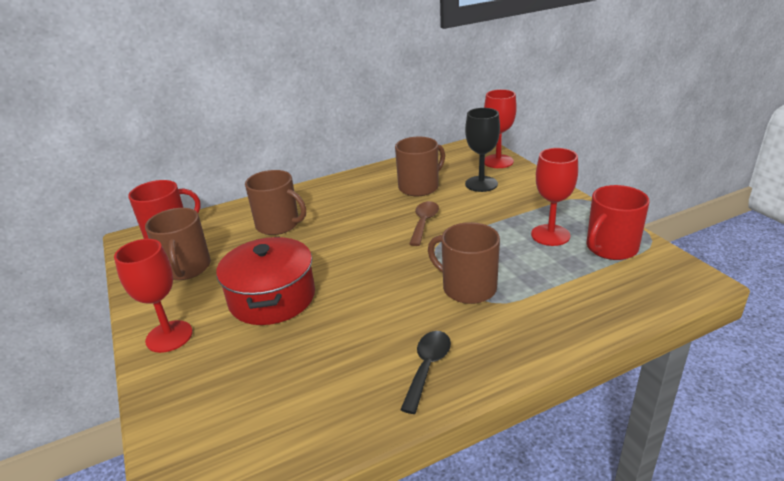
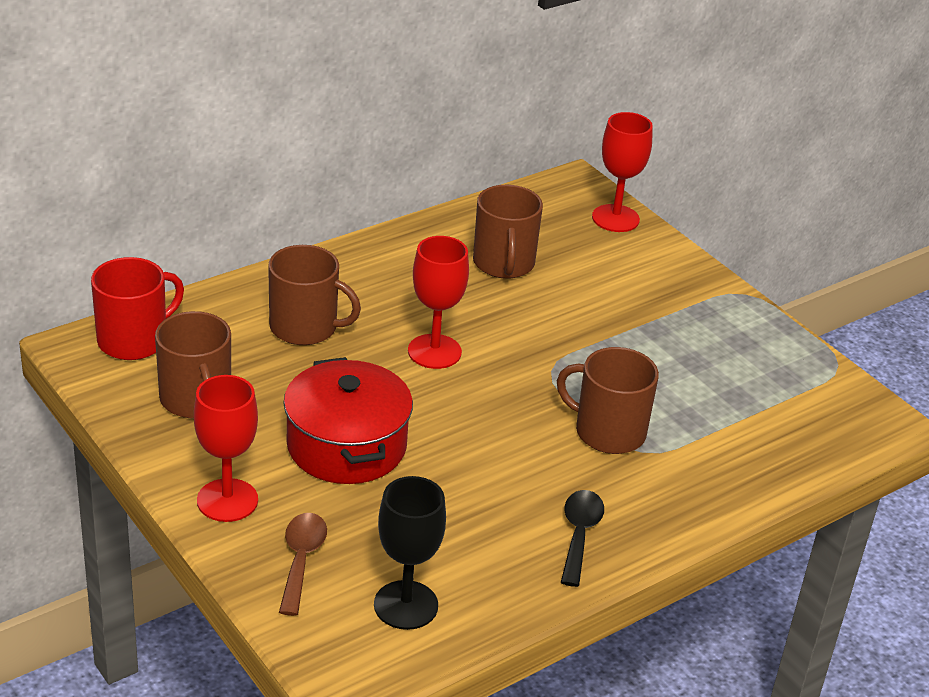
camera: 15 degrees left, 5 degrees up
brown mug [395,137,445,196] -> brown mug turned 135 degrees clockwise [473,185,543,279]
brown spoon [409,201,439,246] -> brown spoon moved to [279,513,327,616]
black goblet [465,108,500,192] -> black goblet moved to [374,476,446,630]
red goblet [531,148,578,246] -> red goblet moved to [408,236,469,369]
red mug [587,185,650,260] -> none

